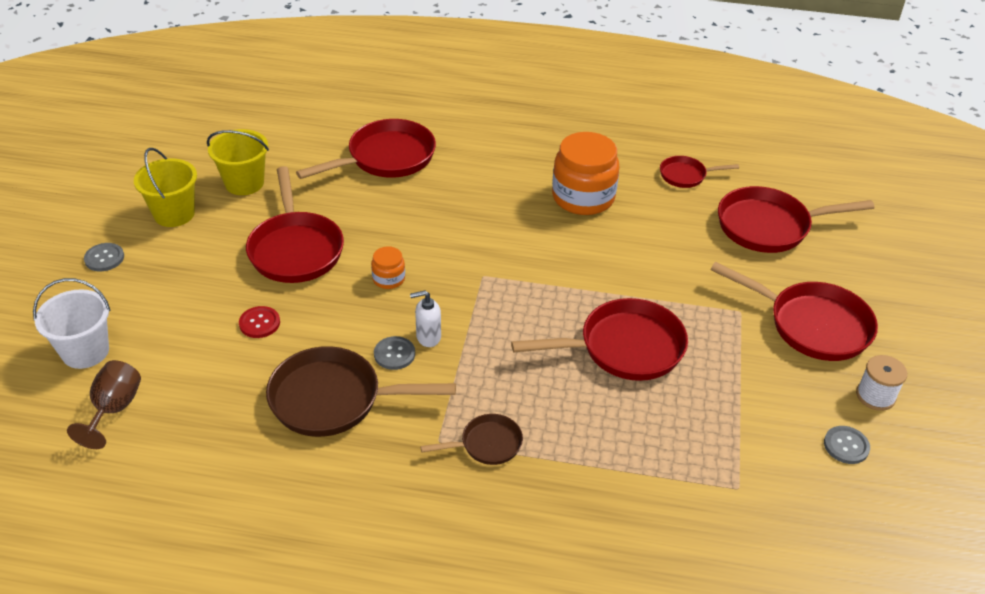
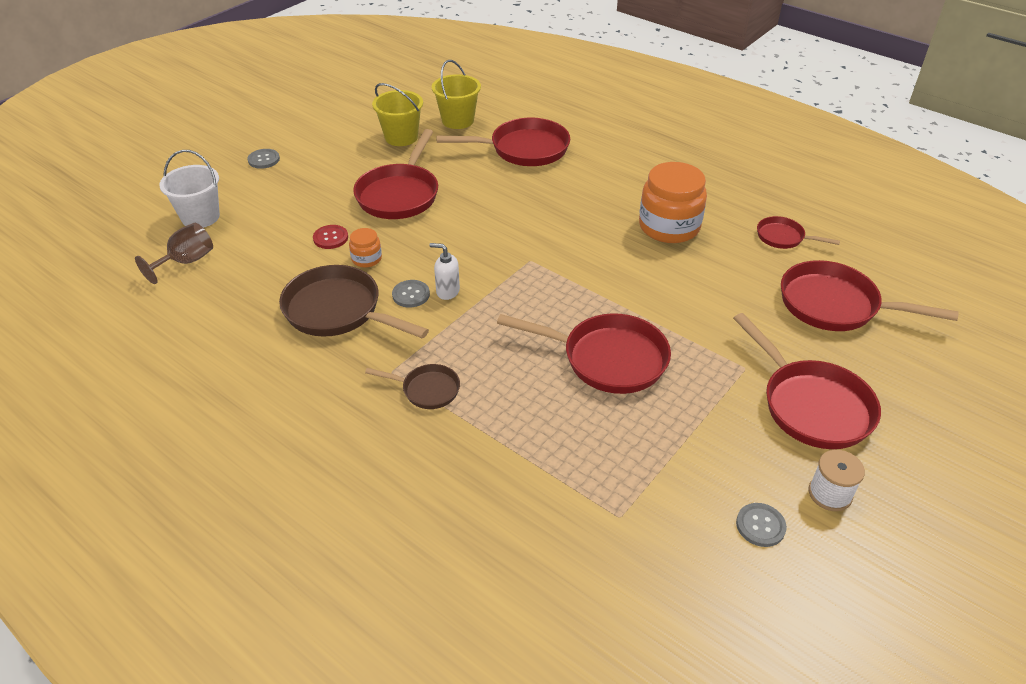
camera: 30 degrees right, 0 degrees up
yellow bucket [134,148,197,227] -> yellow bucket moved to [432,60,481,129]
orange jar [371,246,405,289] -> orange jar moved to [349,228,382,268]

